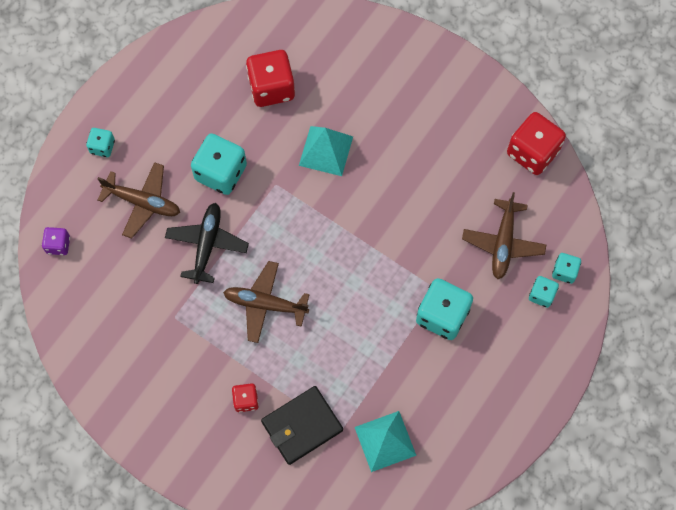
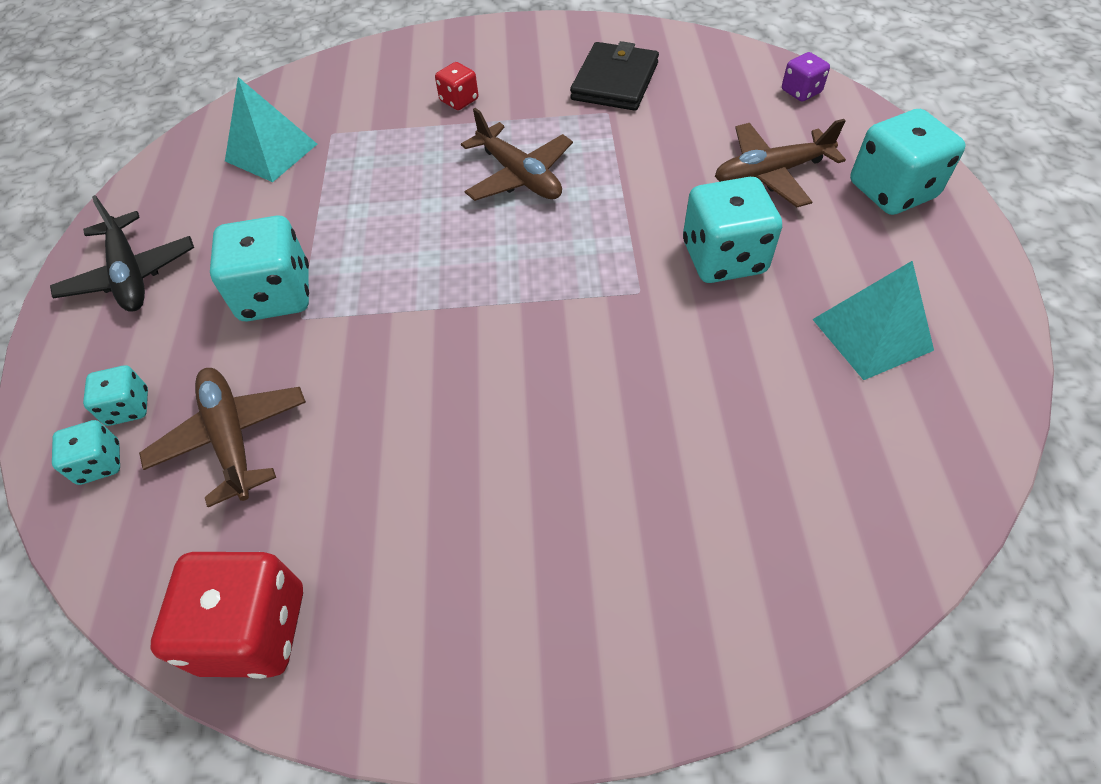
camera: 145 degrees right, 15 degrees down
turquoise dice [86,128,115,157] -> turquoise dice [850,109,966,215], size x1.90
black plane [165,203,249,284] -> black plane moved to [50,195,194,312]
brown plane [223,261,309,343] -> brown plane turned 75 degrees clockwise [461,108,573,201]
red dice [246,50,295,107] -> none
black wallet [261,386,343,465] -> black wallet moved to [570,41,659,111]
turquoise pyramid [299,126,353,176] -> turquoise pyramid moved to [812,261,934,380]

